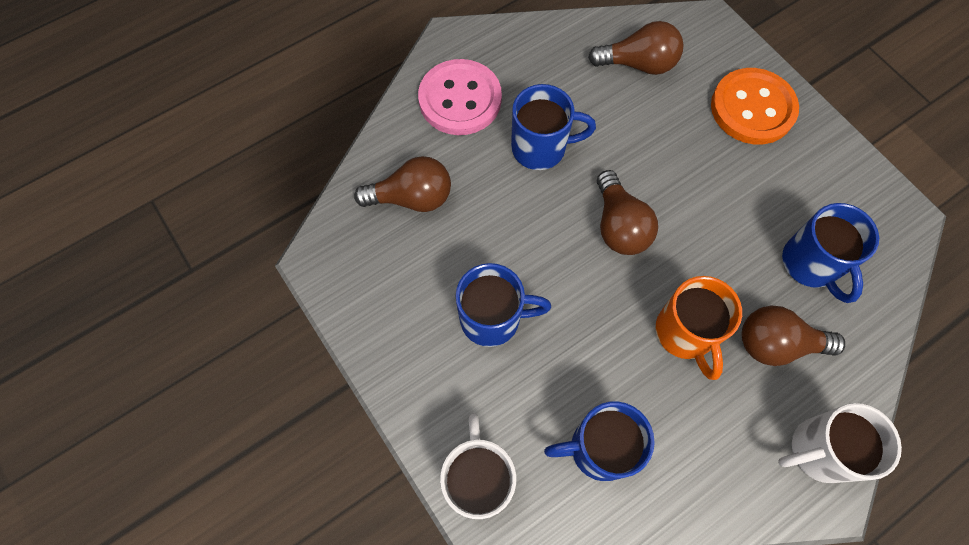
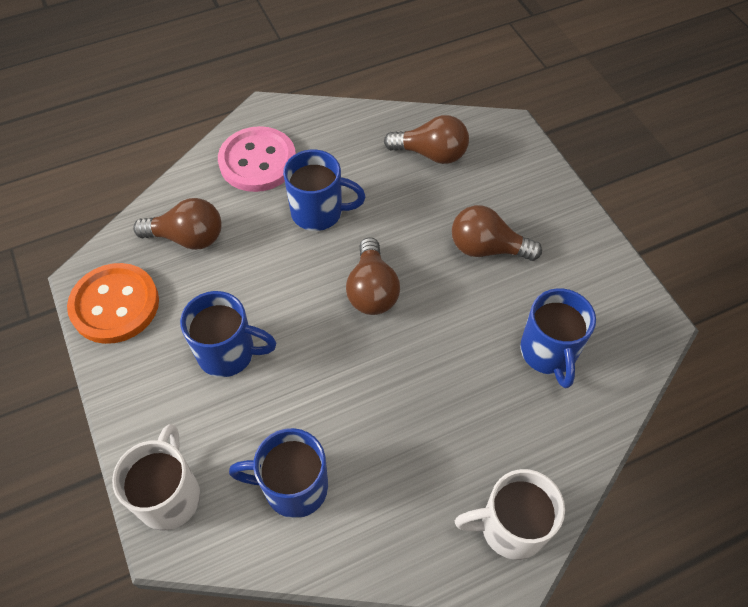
camera: 10 degrees right, 10 degrees down
orange mug [656,276,742,380] -> none
orange button [711,68,799,144] -> orange button moved to [67,263,159,344]
brown light bulb [742,305,845,366] -> brown light bulb moved to [452,205,542,261]

